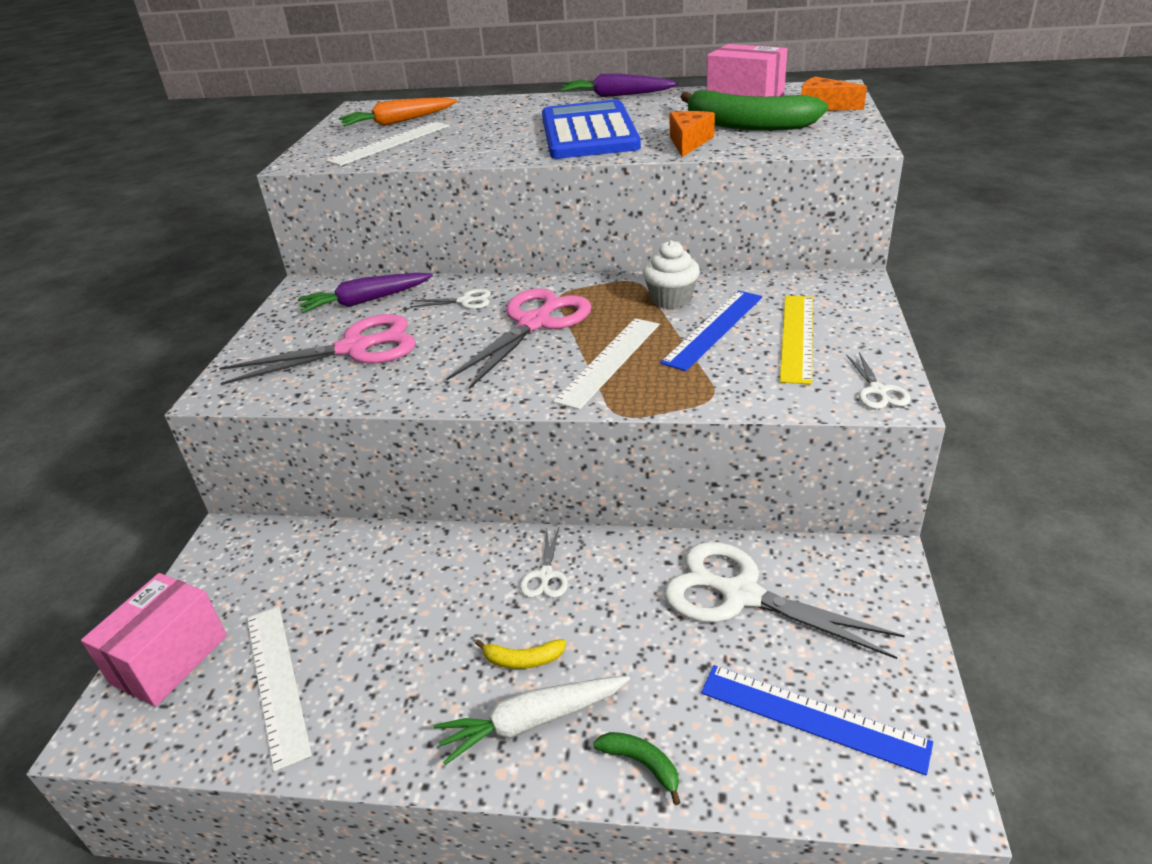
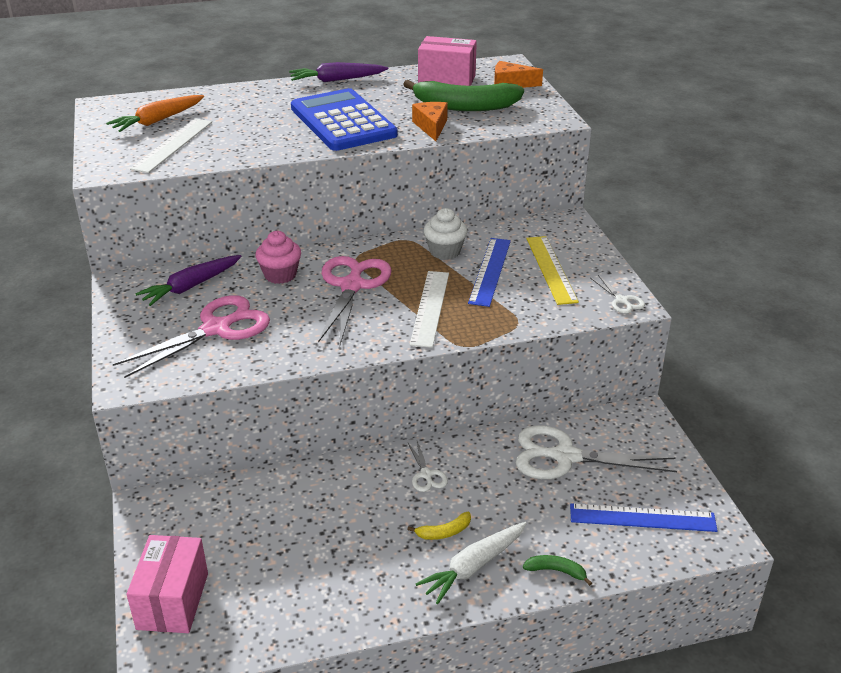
camera: 25 degrees left, 0 degrees up
white ruler [247,606,312,772] -> none
white scissors [410,289,491,309] -> pink cupcake [255,231,301,284]

